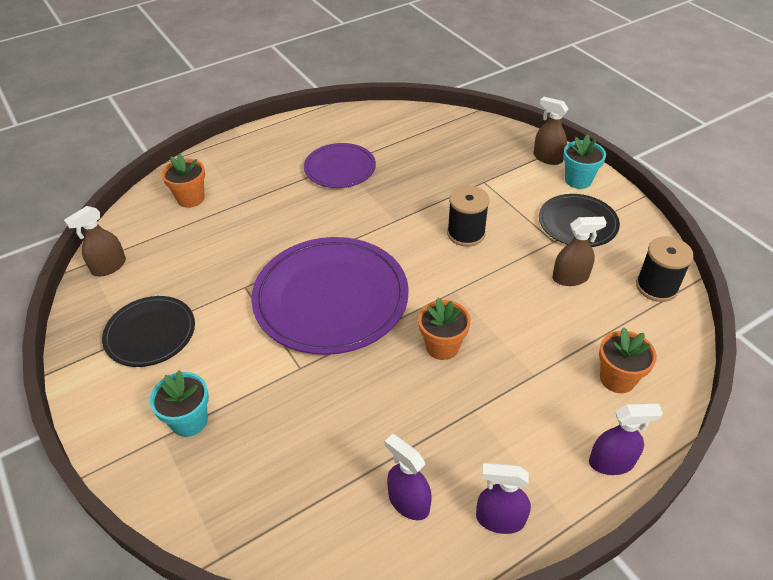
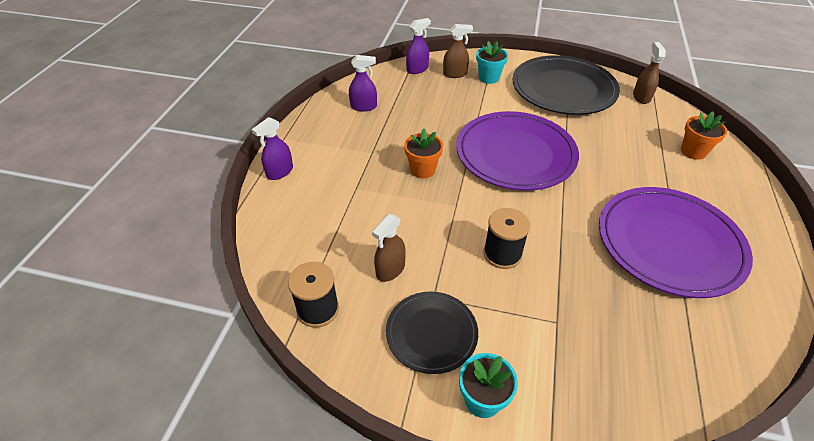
camera: 135 degrees right, 0 degrees up
black plate [102,296,195,367] -> black plate [512,55,620,115], size x1.79
purple plate [304,143,376,188] -> purple plate [599,187,753,298], size x1.79
purple spray bottle [476,463,531,534] -> purple spray bottle moved to [406,18,431,74]
brown spray bottle [534,97,568,165] -> brown spray bottle moved to [443,24,473,78]
orange flower pot [599,328,657,393] -> none

